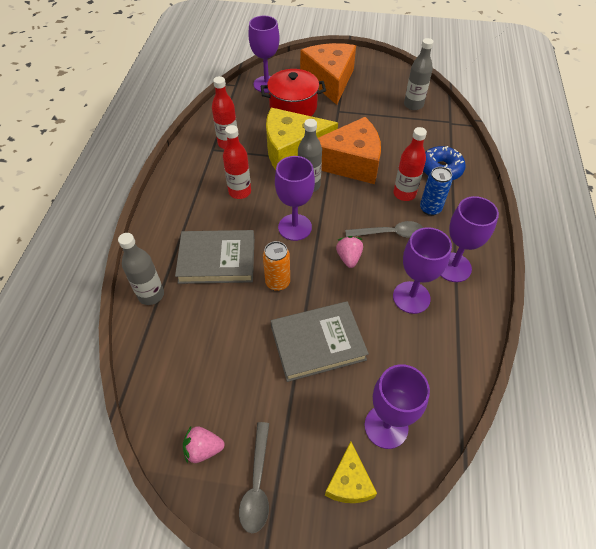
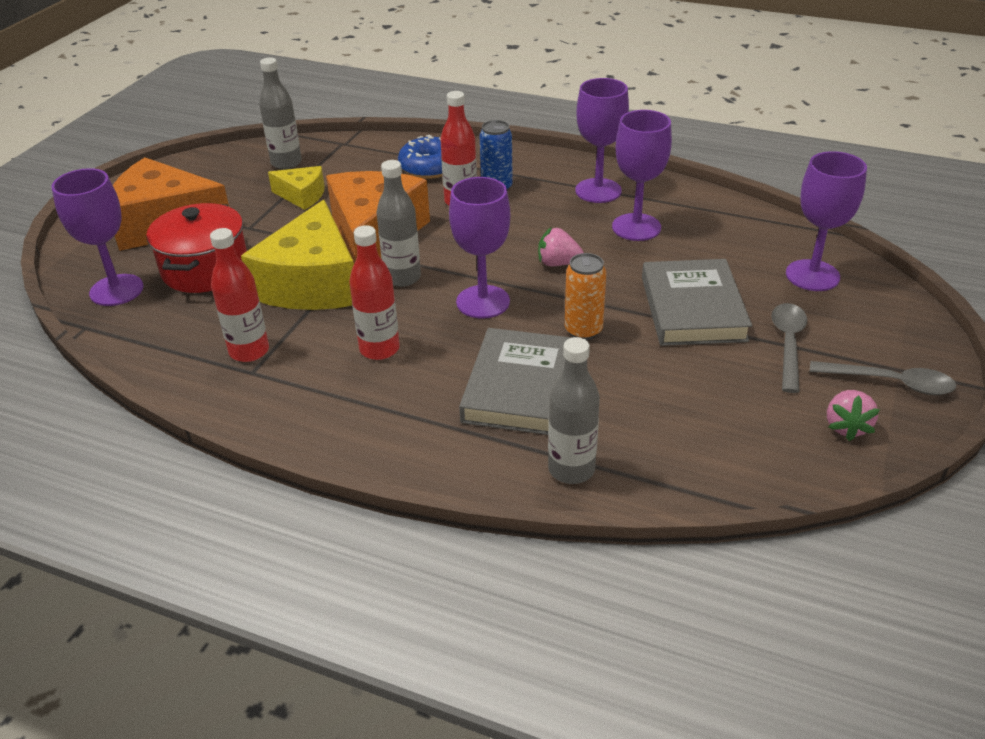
camera: 75 degrees left, 15 degrees down
yellow cheese [325,442,377,503] -> yellow cheese moved to [268,166,325,210]
grey spoon [345,221,423,238] -> grey spoon moved to [771,303,807,393]

